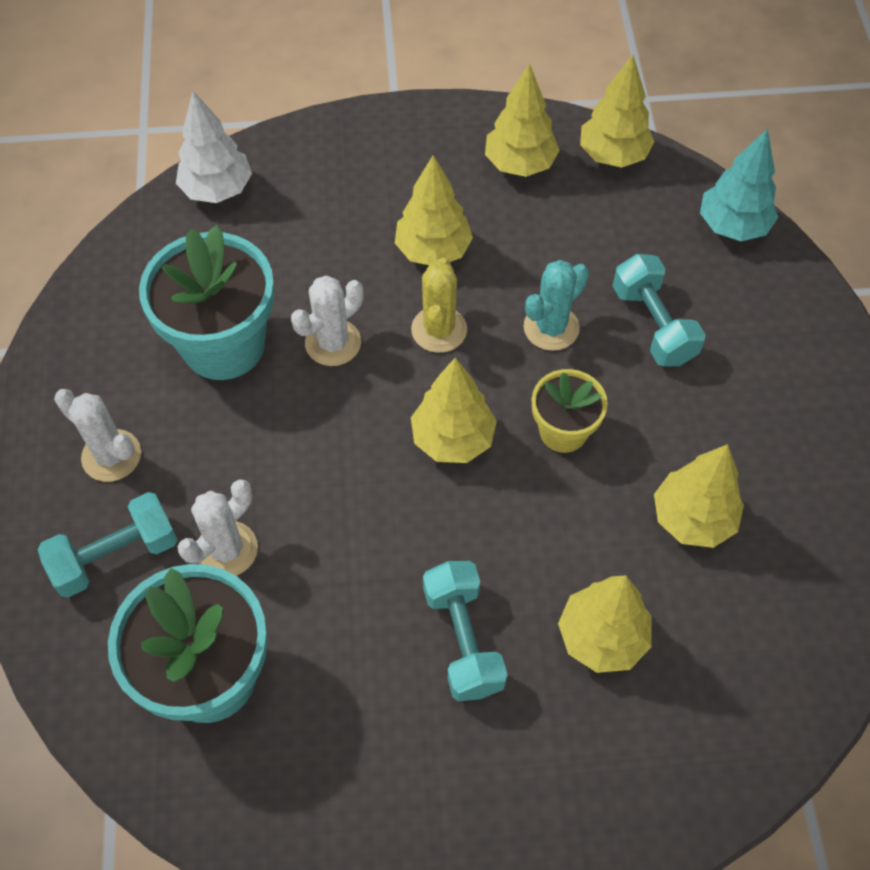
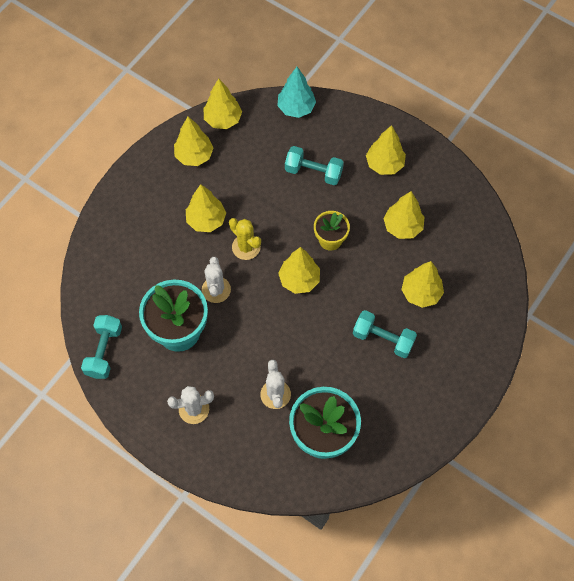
camera: 50 degrees left, 5 degrees up
turquoise dumbbell [38,492,178,597] -> turquoise dumbbell moved to [81,315,122,379]
white tree [176,91,252,203] -> none
turquoise cactus [524,260,589,351] -> none
none -> yellow tree [366,125,406,175]

